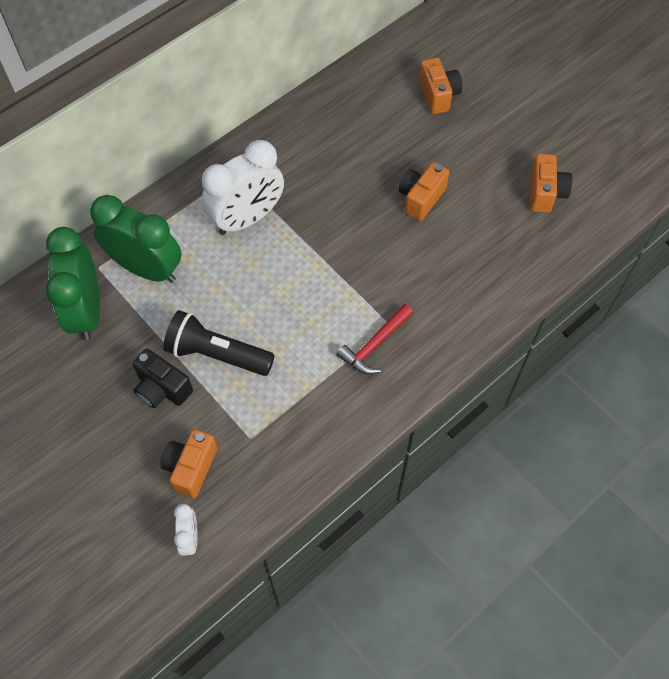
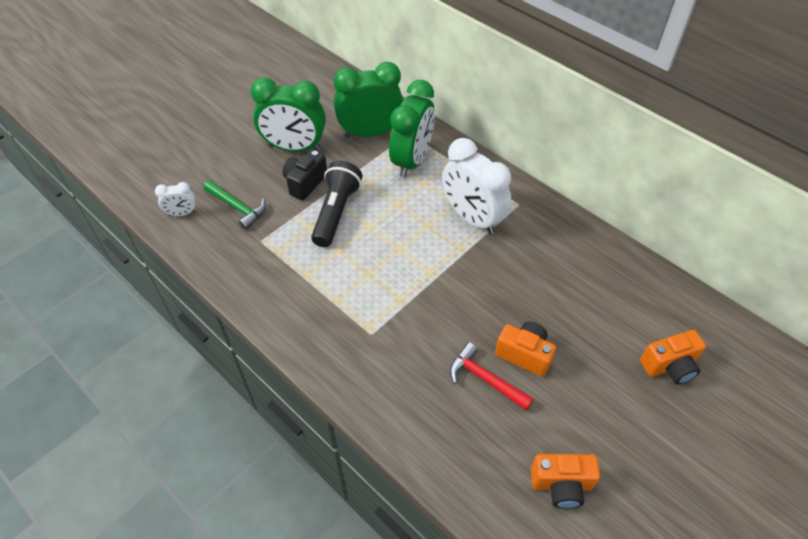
camera: 85 degrees right, 10 degrees down
orange camera [160,429,217,498] -> green hammer [204,180,266,230]
red hammer [336,304,413,374] -> red hammer moved to [450,342,533,410]
none -> green clock [251,77,326,152]

